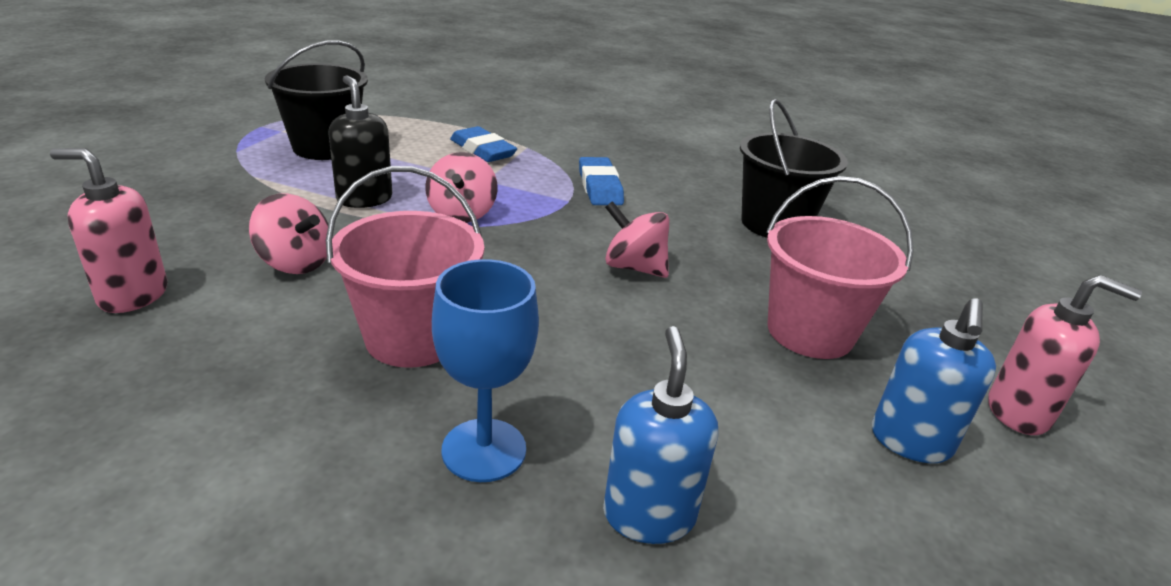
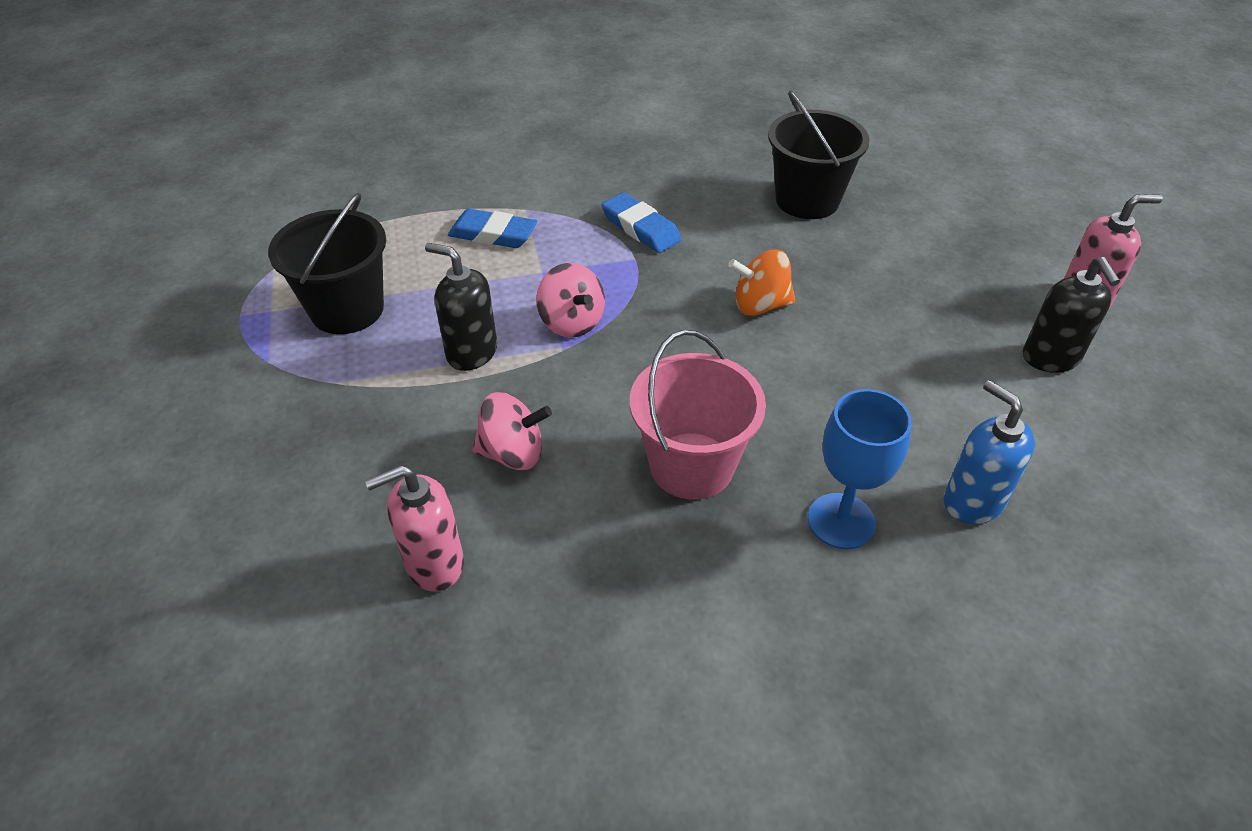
camera: 30 degrees left, 15 degrees up
pink spinning top [605,201,669,278] -> orange spinning top [728,250,795,316]
pink bucket [766,176,914,359] -> none
blue soap dispenser [872,298,996,463] -> black soap dispenser [1023,257,1120,373]

